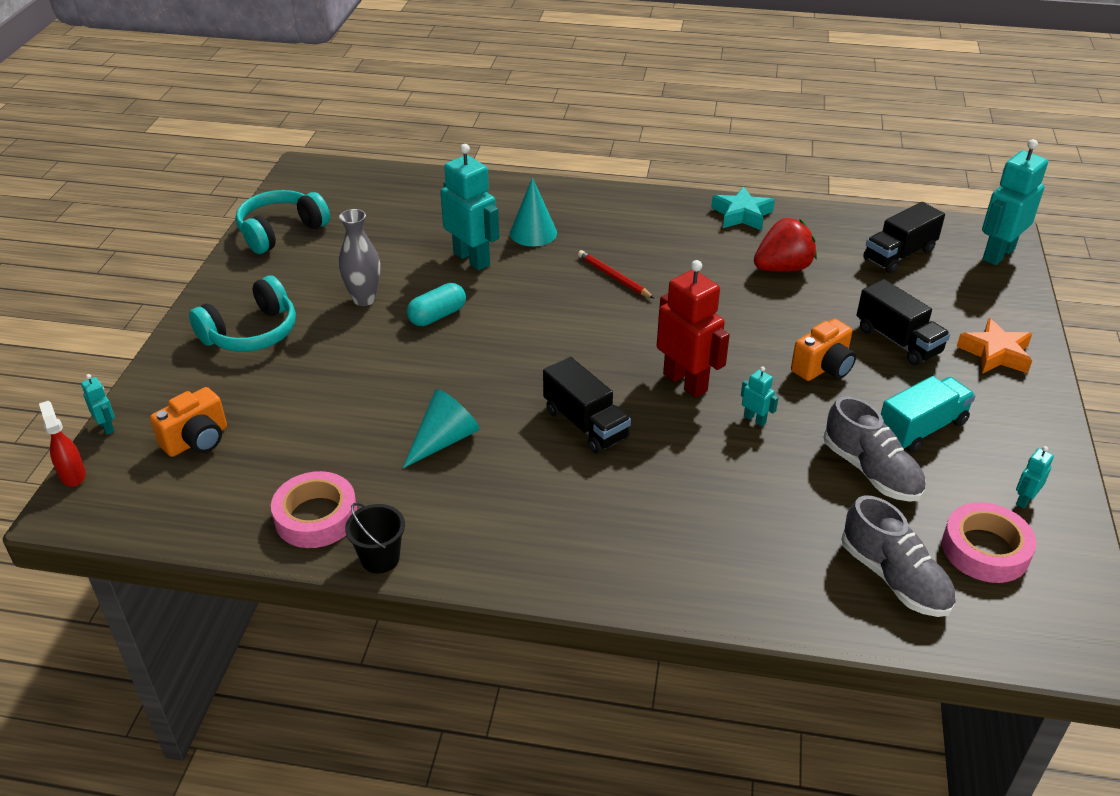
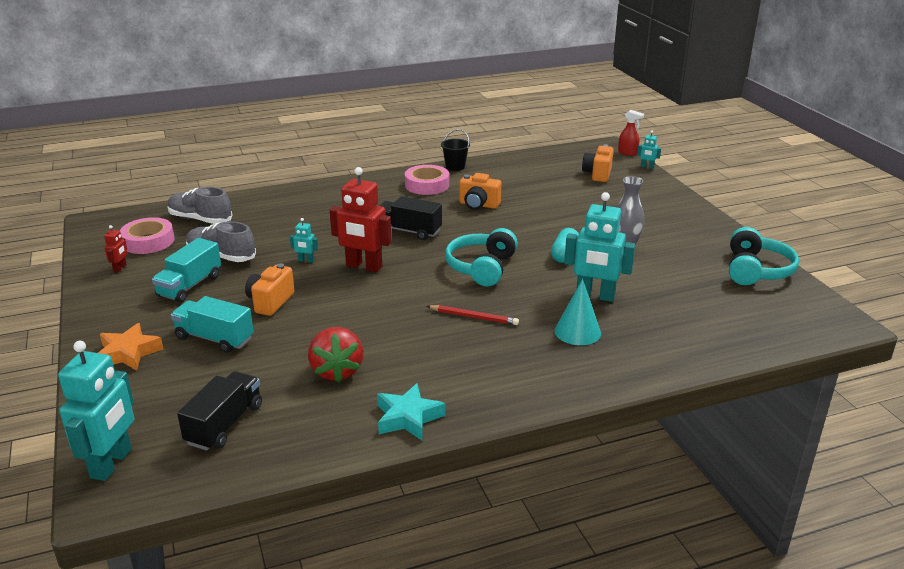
camera: 150 degrees right, 10 degrees down
turquoise headphones [189,275,296,352] -> turquoise headphones moved to [445,228,518,286]
pink tape [271,471,357,548] -> pink tape moved to [405,165,449,195]
turquoise cone [403,389,480,468] -> orange camera [459,173,501,210]
red strawberry [754,218,817,272] -> red strawberry turned 45 degrees counterclockwise [308,327,364,382]
black truck [857,279,950,366] -> turquoise truck [171,296,254,353]
turquoise robot [1016,446,1054,508] -> red robot [104,225,128,272]

